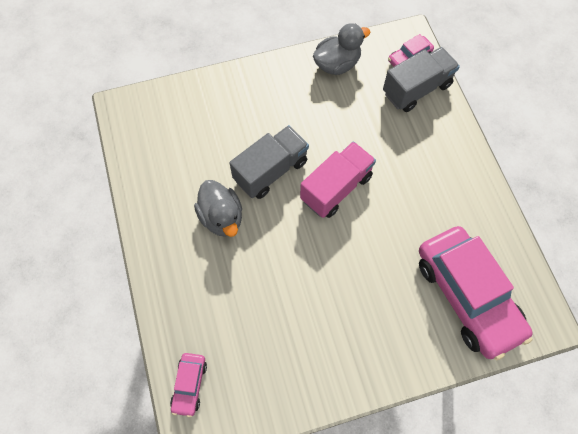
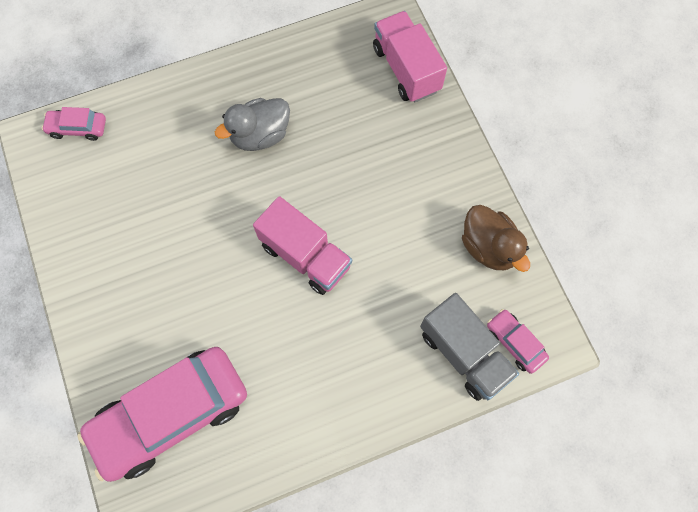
camera: 85 degrees right, 5 degrees up
grey truck [229,125,309,199] -> none
grey duck [313,23,371,75] -> brown duck [462,205,530,272]
none -> pink truck [373,11,447,102]

